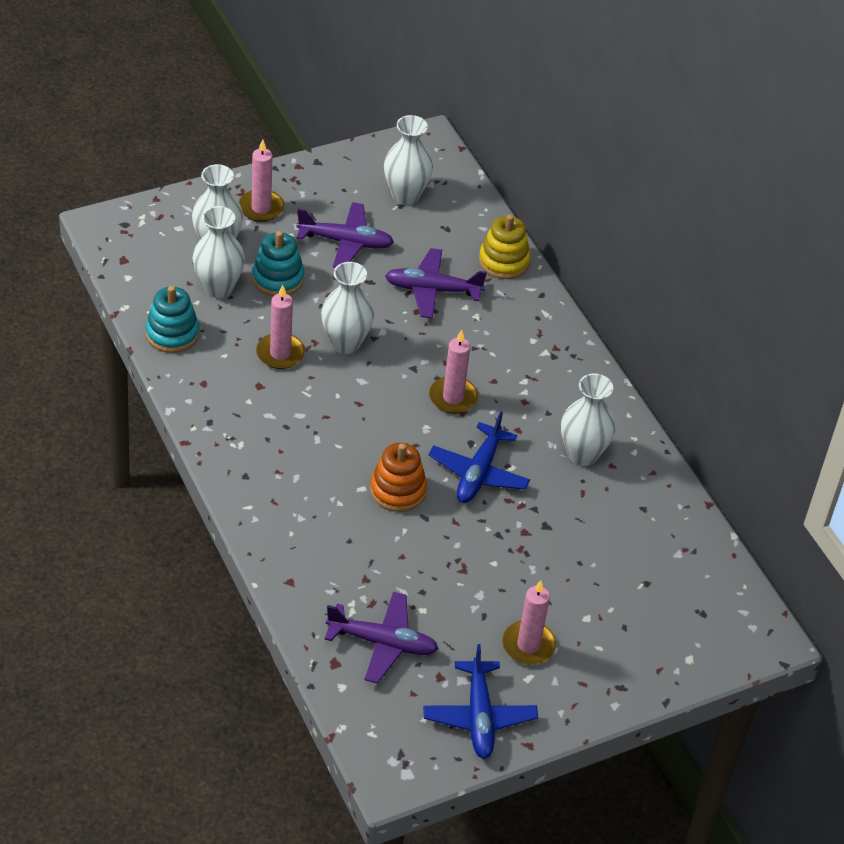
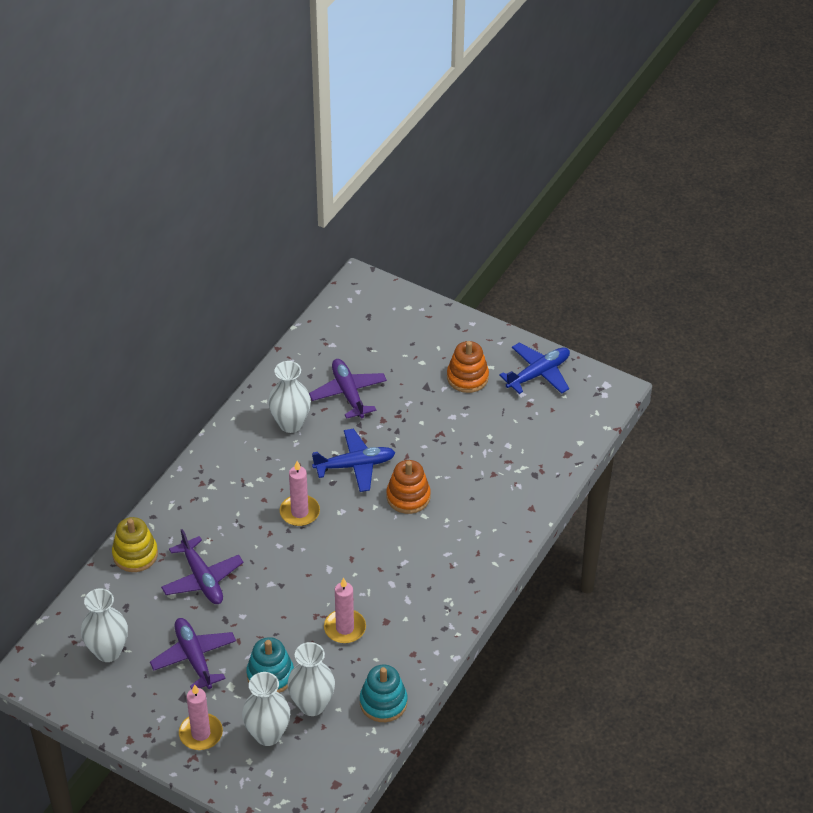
camera: 120 degrees left, 0 degrees up
white vase [321,262,374,354] -> none
purple plane [325,592,439,684] -> purple plane moved to [309,359,387,419]
pink candle [502,580,556,664] -> orange stacking toy [447,341,489,393]

